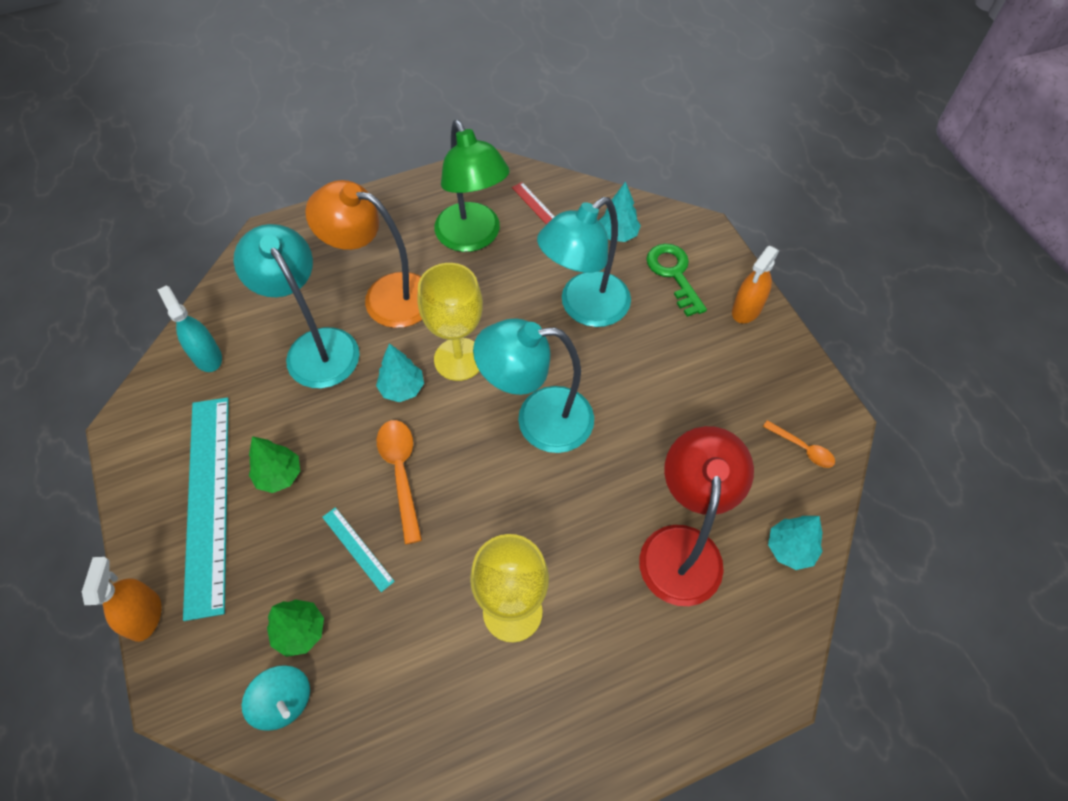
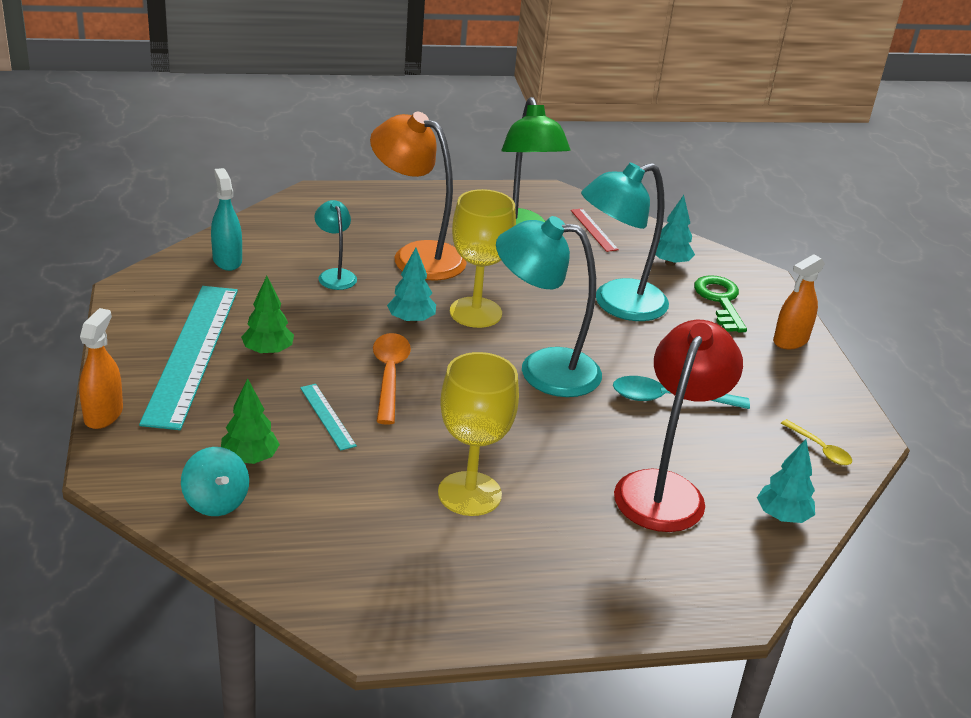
camera: 10 degrees right, 25 degrees down
turquoise lamp [234,224,360,388] -> turquoise lamp [314,200,357,290], size x0.52
orange spoon [763,420,835,468] -> yellow spoon [781,419,852,465]
none -> turquoise spoon [613,376,750,409]

